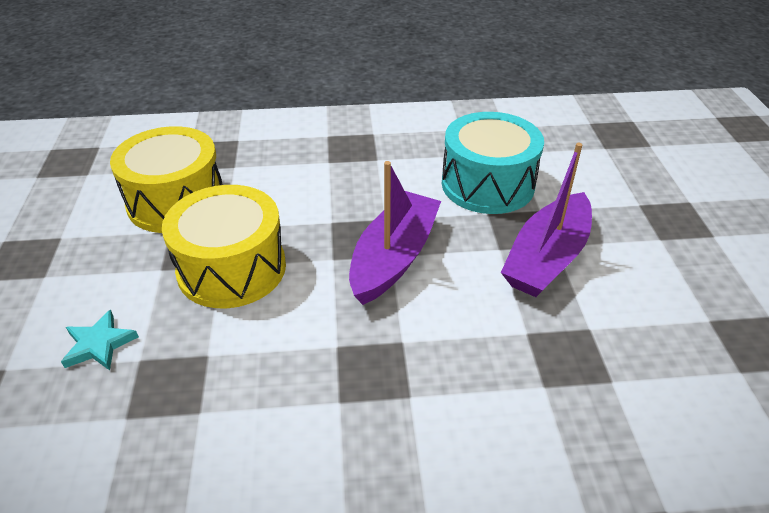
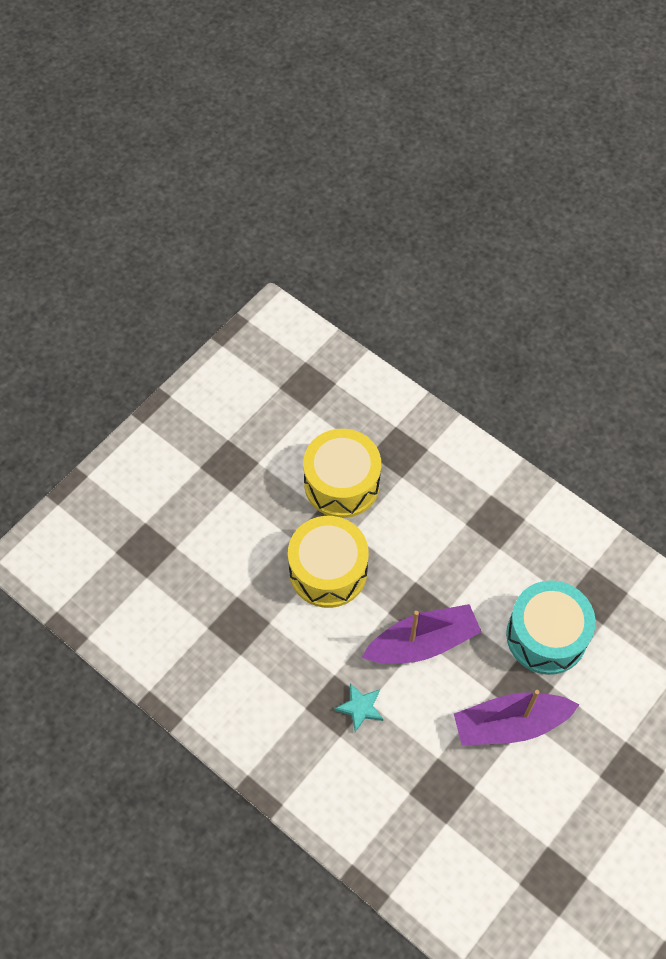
camera: 45 degrees right, 20 degrees up
turquoise star [61,310,139,371] -> turquoise star moved to [335,683,383,732]

